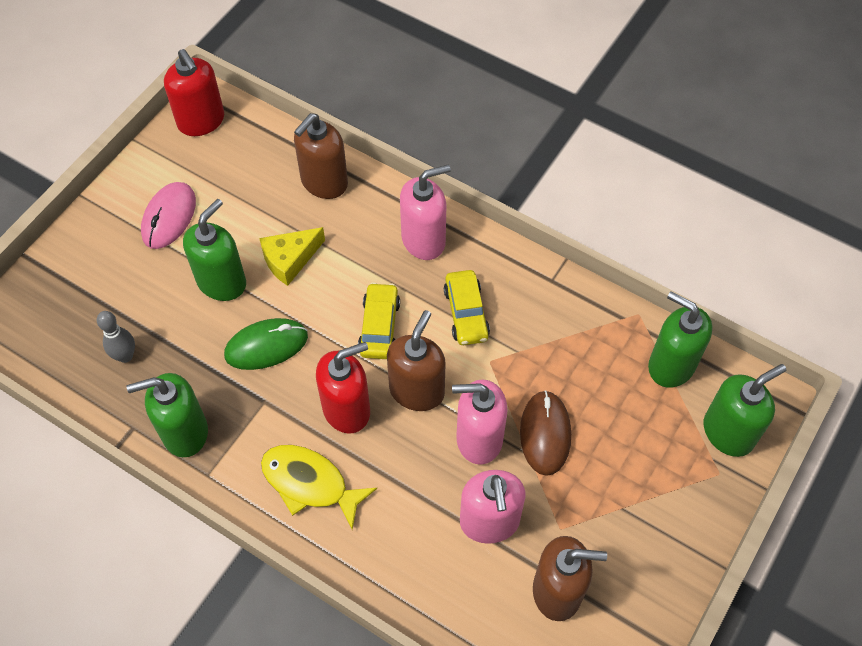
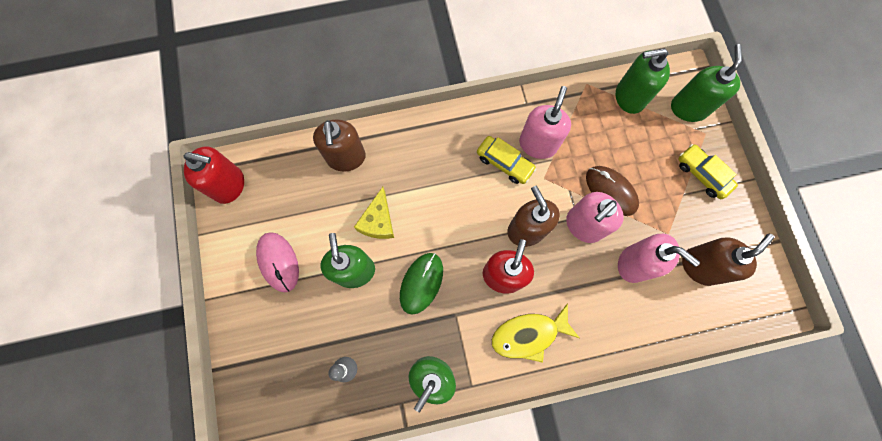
camera: 45 degrees left, 15 degrees up
yellow car [358,282,400,359] -> yellow car moved to [678,144,738,199]
pink soap dispenser [400,164,451,260] -> pink soap dispenser moved to [519,86,571,159]

